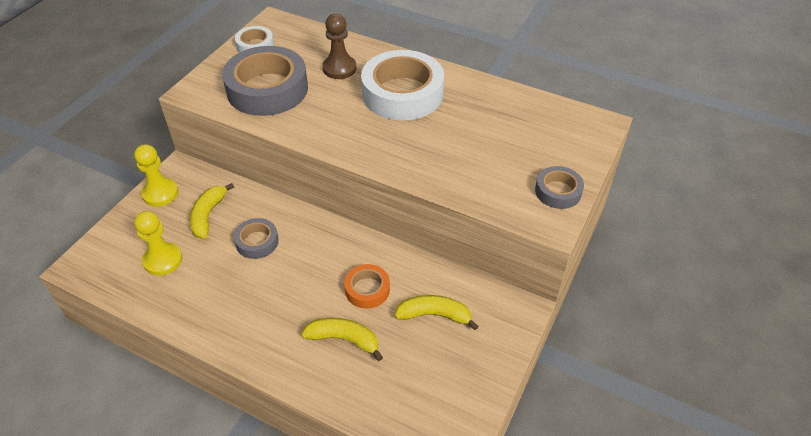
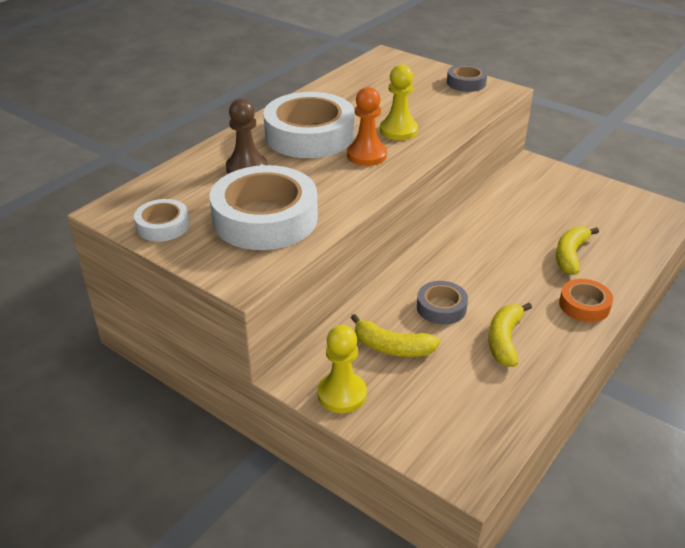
camera: 80 degrees left, 10 degrees down
yellow pawn [134,211,182,276] -> yellow pawn moved to [380,65,418,140]
grey tape [222,46,308,116] -> white tape [210,165,318,250]
orange tape [344,264,390,309] -> orange tape moved to [559,279,613,322]
yellow banana [394,295,479,330] -> yellow banana moved to [488,303,532,367]
none -> orange pawn [347,87,387,166]

